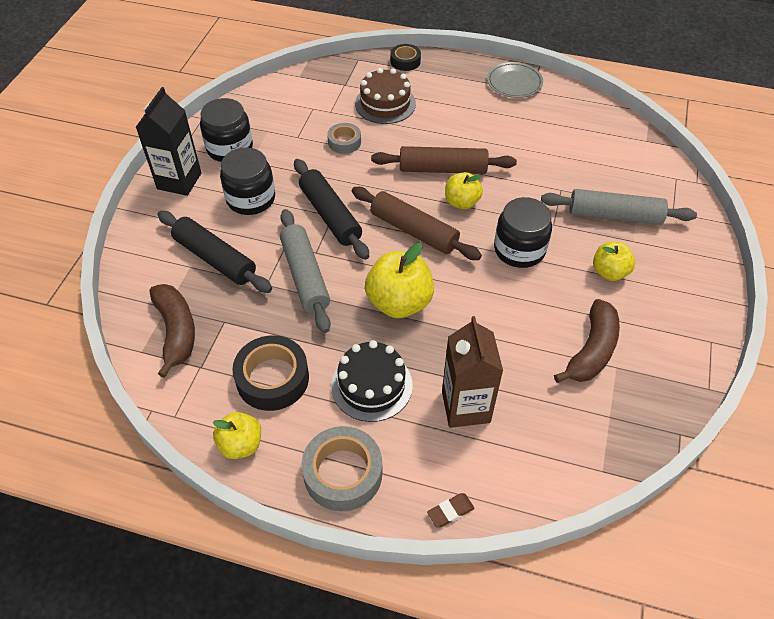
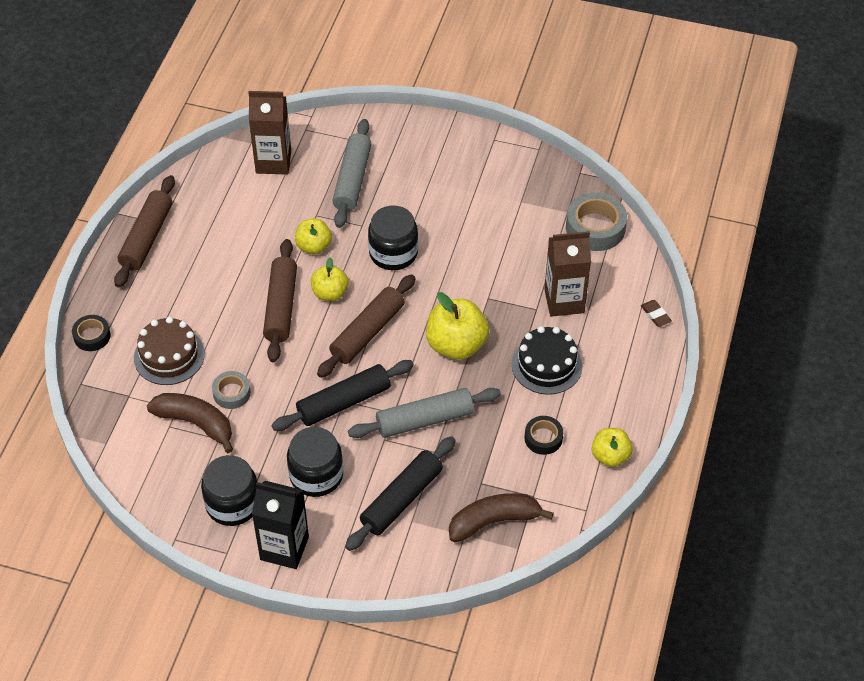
camera: 90 degrees left, 0 degrees up
black tape [232,335,309,411] -> black tape [525,416,563,455], size x0.58
grey tape [301,426,382,511] -> grey tape moved to [566,192,627,251]
grey plate [487,62,543,98] -> brown rolling pin [114,175,175,287]
brown banana [554,299,620,383] -> brown banana moved to [147,393,233,453]
yellow apple [593,242,635,281] -> yellow apple moved to [295,219,332,254]
none -> brown carton [248,91,291,175]

